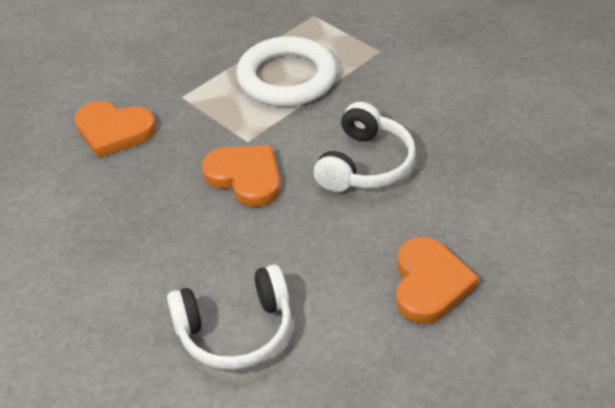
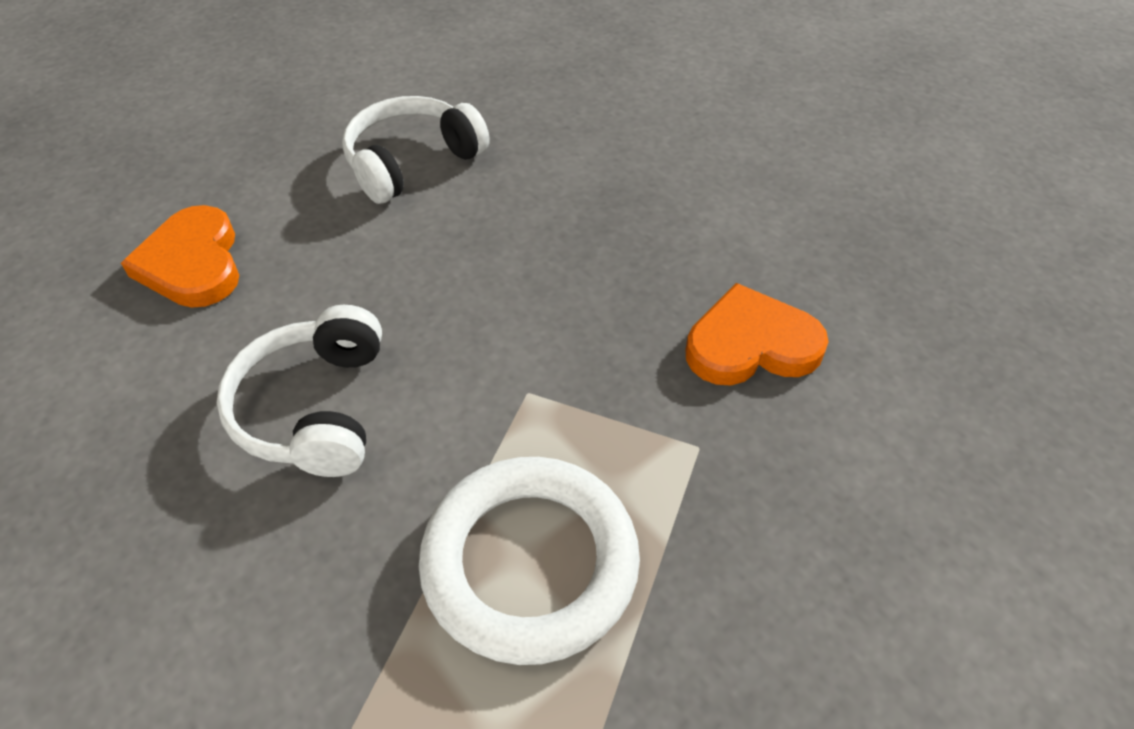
camera: 155 degrees right, 5 degrees up
orange heart [201,145,280,207] -> none

